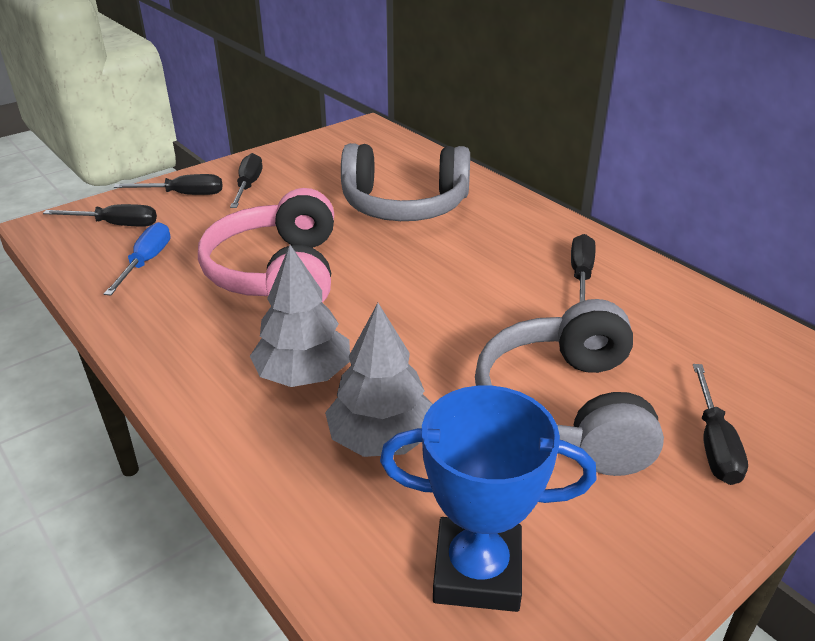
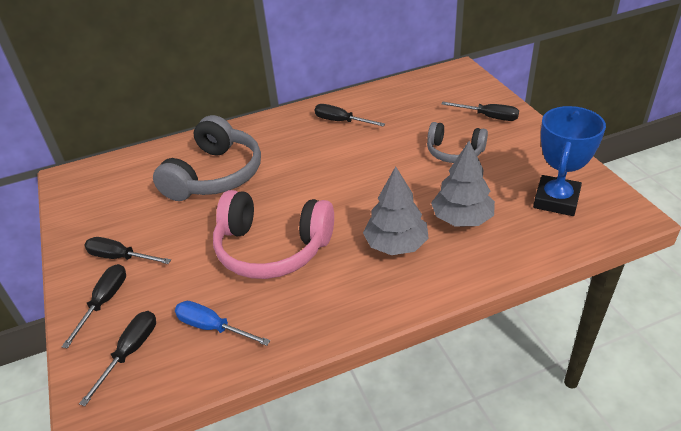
camera: 70 degrees left, 5 degrees up
grey headphones [475,299,664,476] -> grey headphones [427,122,488,163], size x0.59

